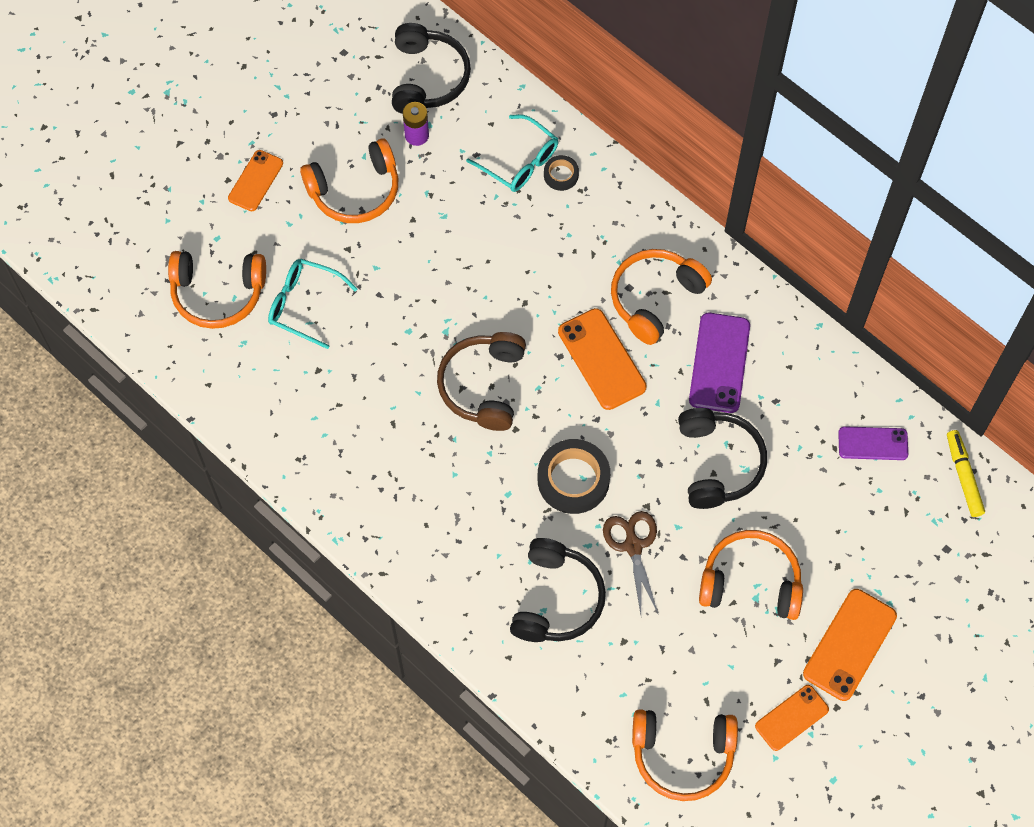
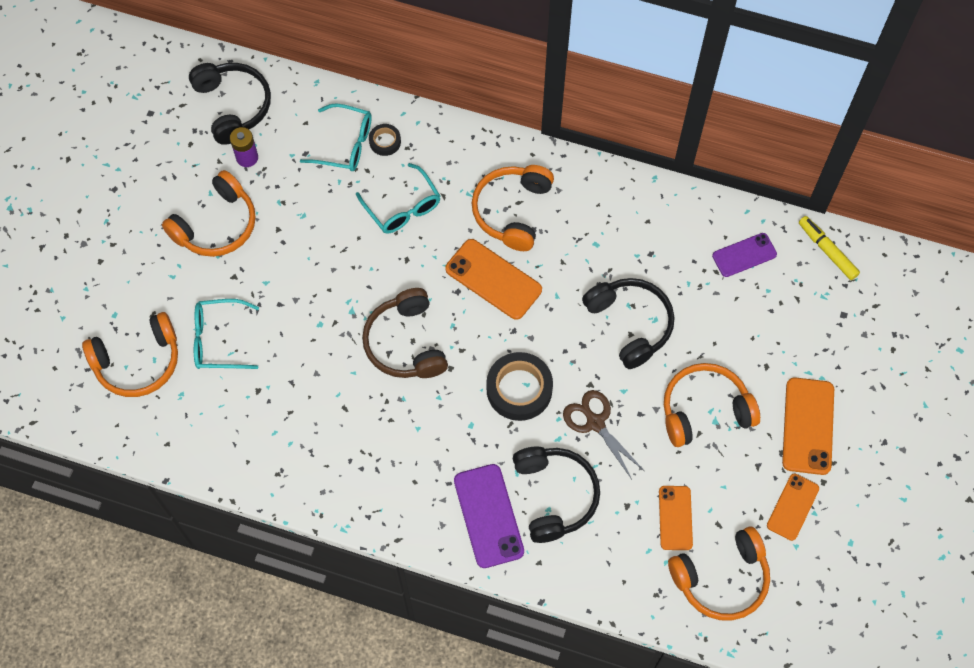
camera: 25 degrees left, 0 degrees up
orange phone [228,150,283,211] -> orange phone moved to [659,486,693,550]
purple phone [689,313,750,413] -> purple phone moved to [454,464,524,568]
none -> turquoise glasses [356,163,440,234]

